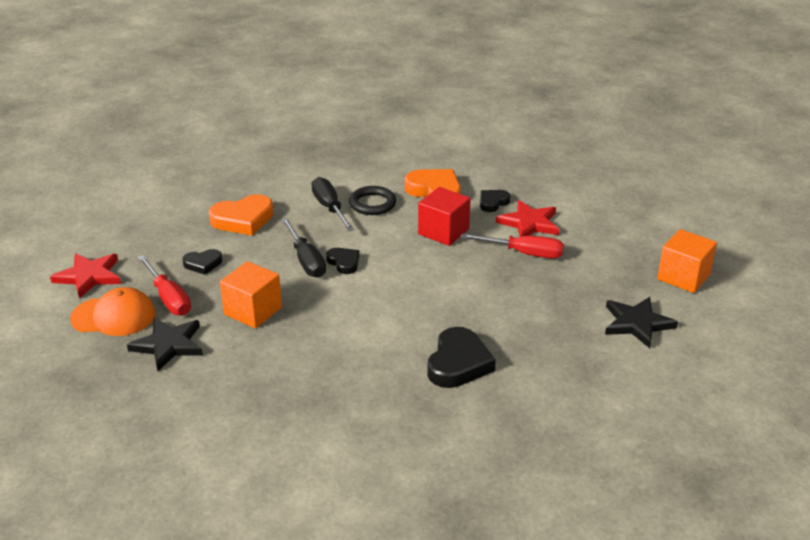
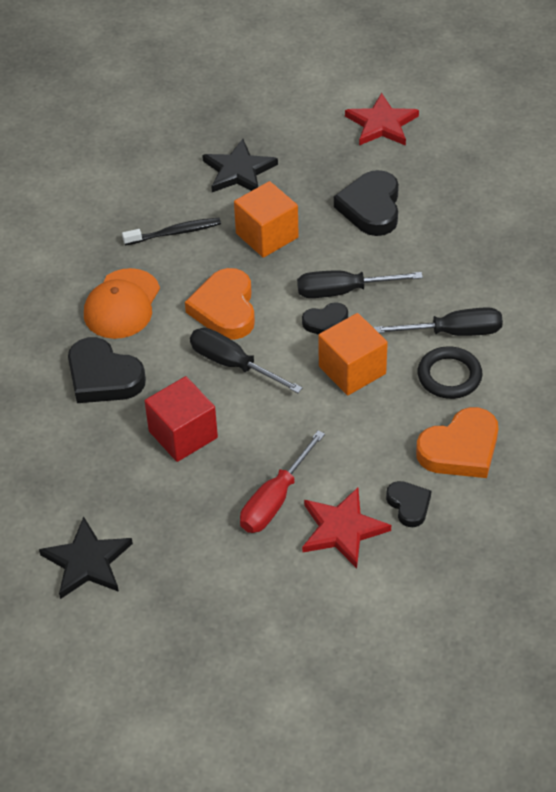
camera: 110 degrees right, 15 degrees up
orange cap [70,287,156,336] -> orange cap moved to [84,268,160,339]
red screwdriver [138,255,191,316] -> none
black heart [182,249,223,275] -> black heart [334,170,399,236], size x1.76
orange heart [209,194,273,235] -> orange heart moved to [185,268,255,340]
red cube [418,187,471,246] -> red cube moved to [144,376,218,462]
orange cube [657,229,717,293] -> orange cube moved to [318,313,388,395]
none -> black toothbrush [122,218,221,245]
none -> black screwdriver [190,328,303,393]

